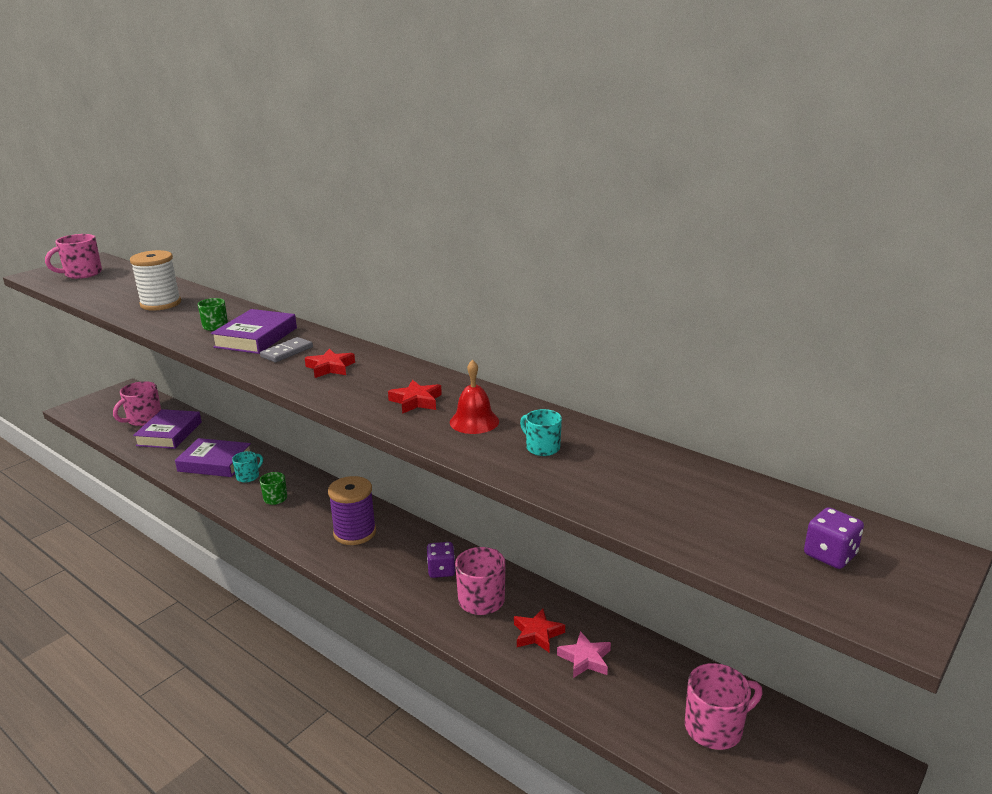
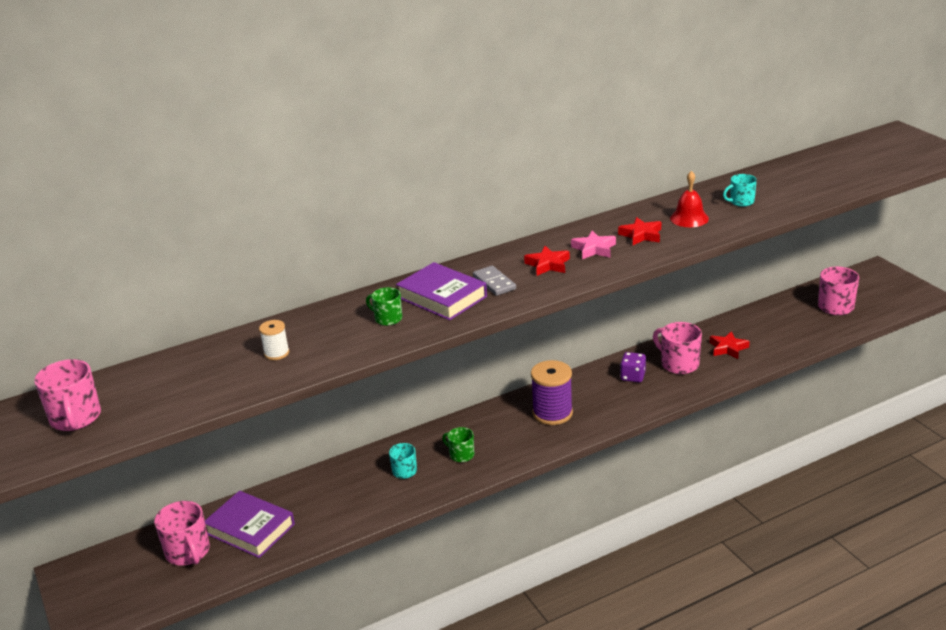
camera: 65 degrees left, 5 degrees up
white spool [130,250,181,311] -> white spool [259,320,289,360], size x0.52
purple book [175,438,251,477] -> none
pink star [557,631,611,678] -> pink star moved to [571,231,616,259]
purple dice [804,507,864,569] -> none

